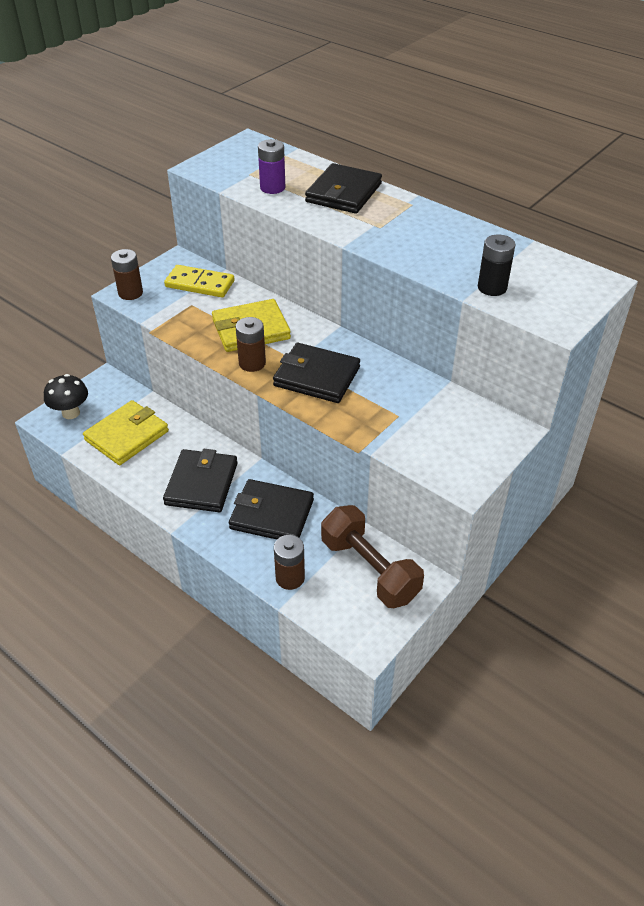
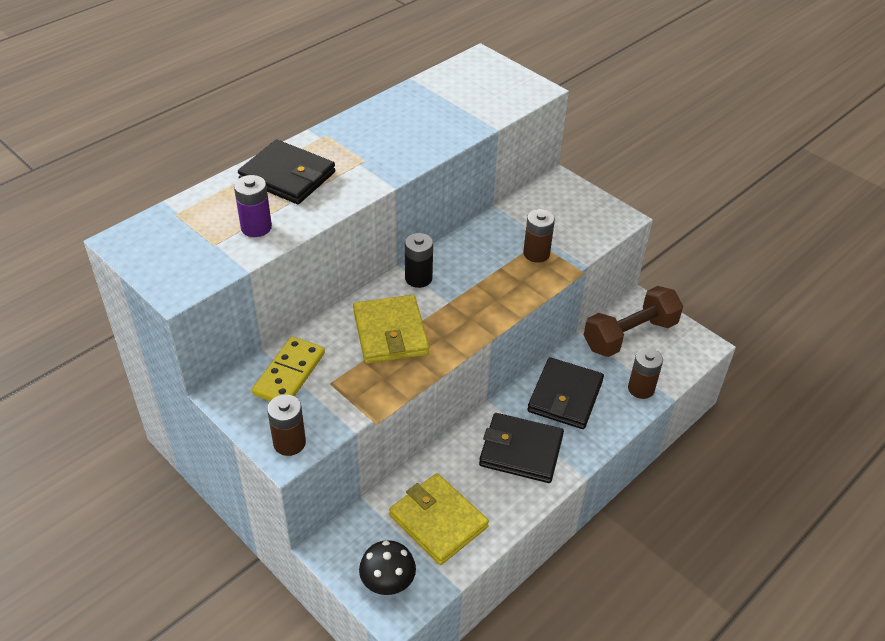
camera: 85 degrees left, 0 degrees up
brown battery [235,317,266,372] -> brown battery moved to [523,209,555,263]
black wallet [273,343,360,403] -> none
black battery [478,235,516,296] -> black battery moved to [405,233,433,288]

